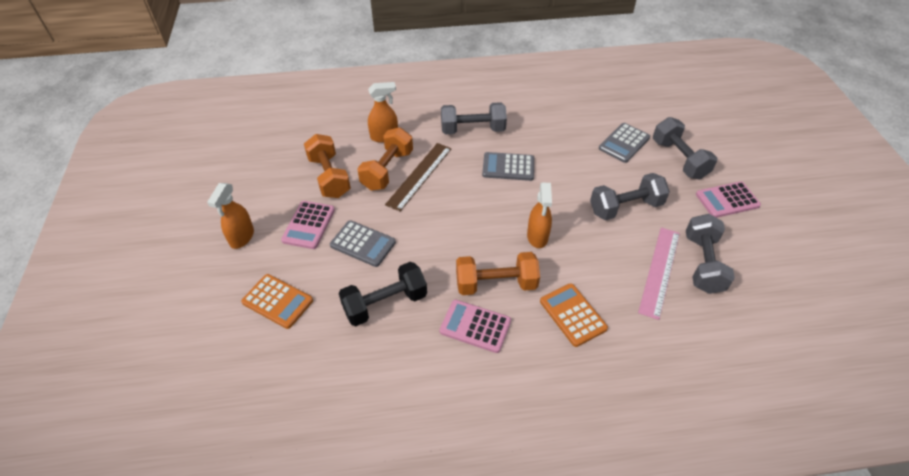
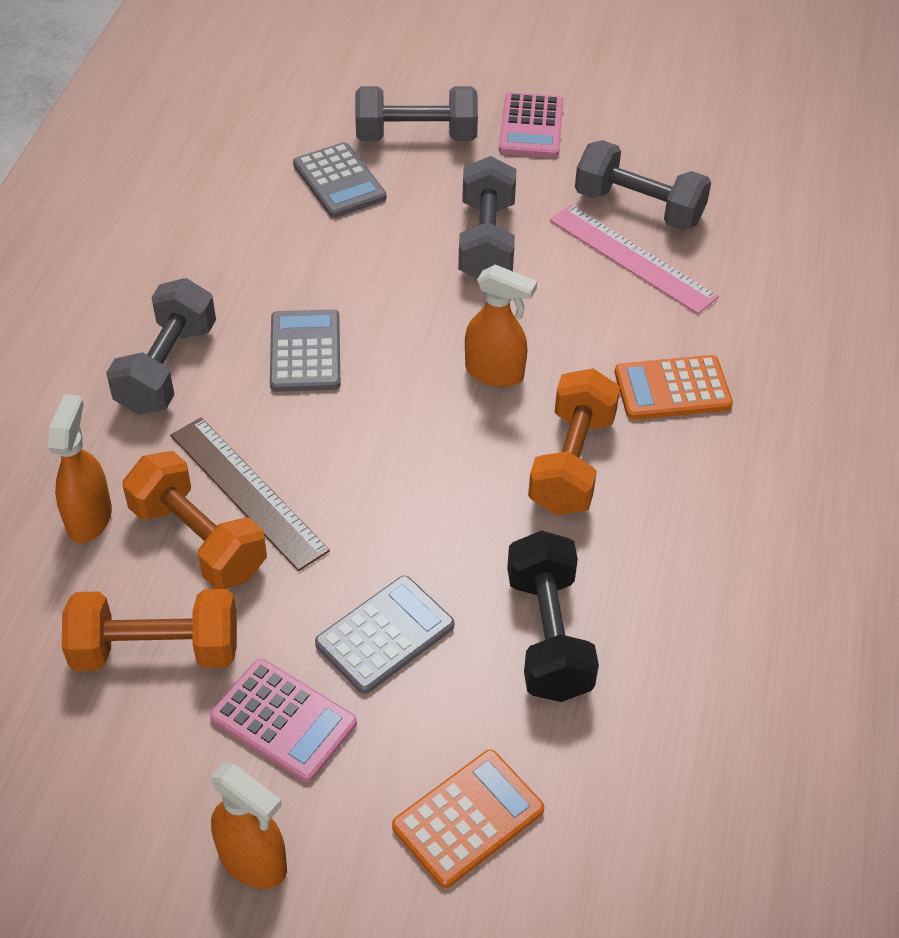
camera: 70 degrees left, 0 degrees up
pink calculator [440,300,511,353] -> none
grey calculator [482,152,534,181] -> grey calculator turned 150 degrees clockwise [270,309,341,392]

